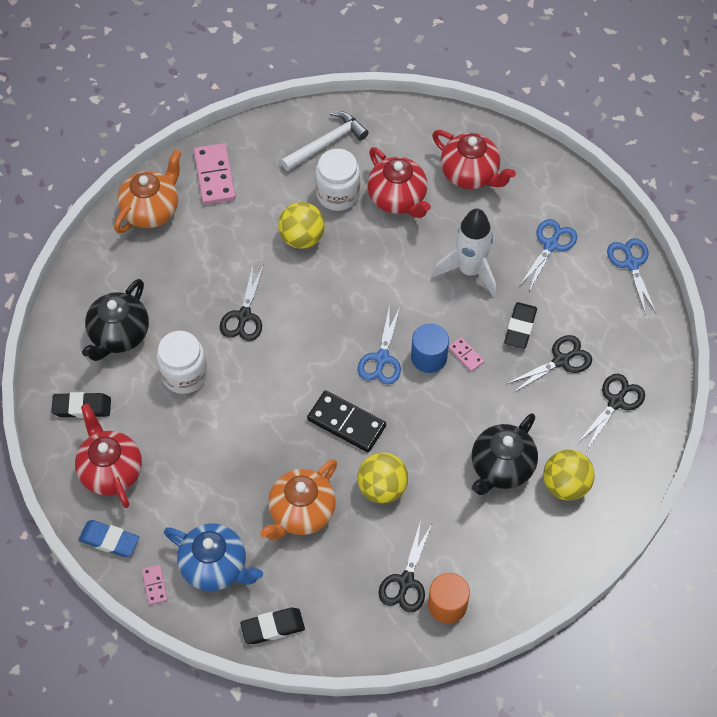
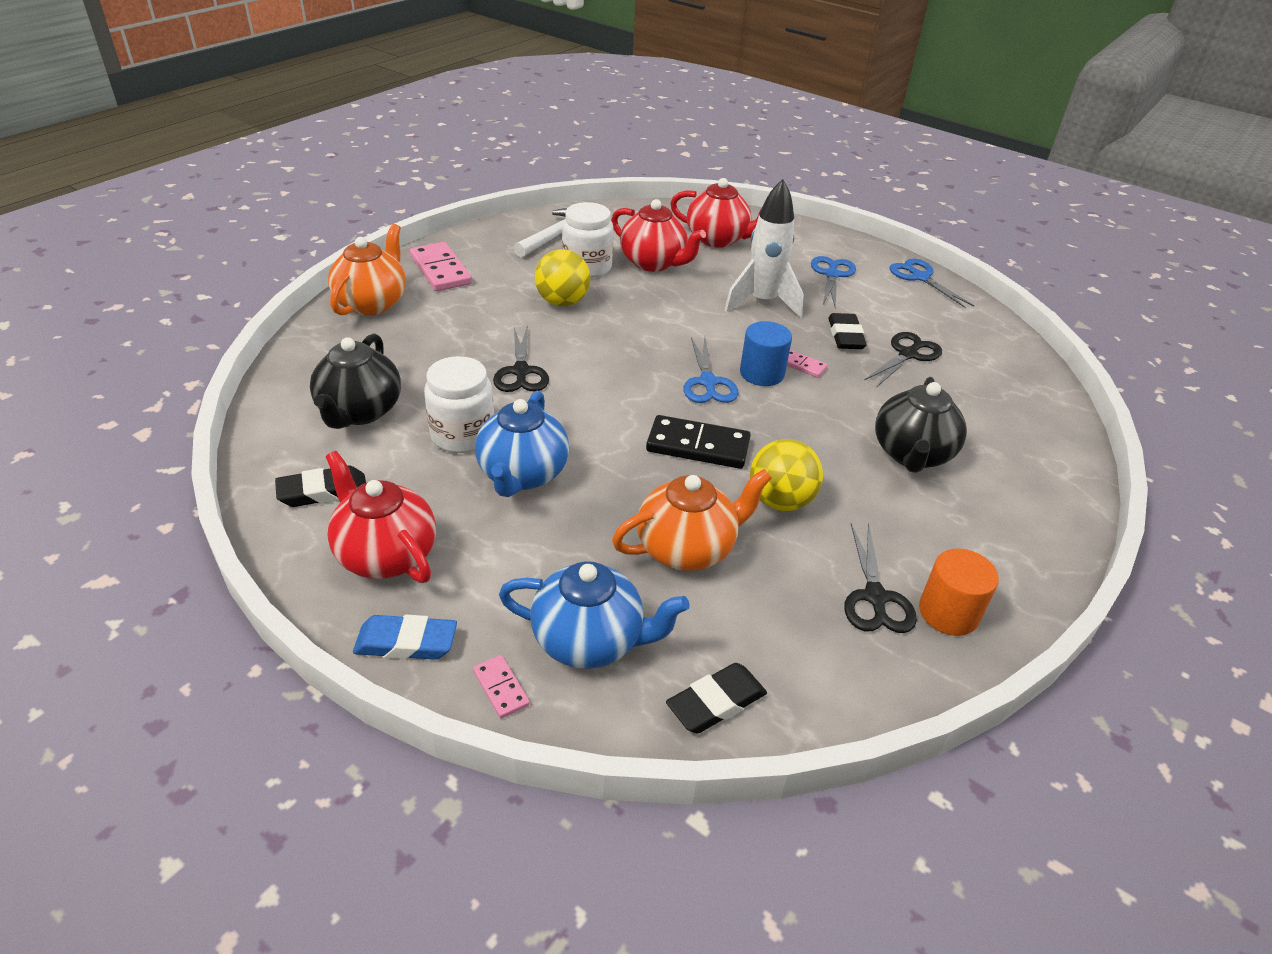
camera: 20 degrees left, 20 degrees down
orange teapot [260,459,337,540] -> orange teapot turned 135 degrees counterclockwise [612,469,772,571]
yellow ball [543,450,595,501] -> none
black scissors [578,374,645,450] -> none
none -> blue teapot [475,391,569,497]

